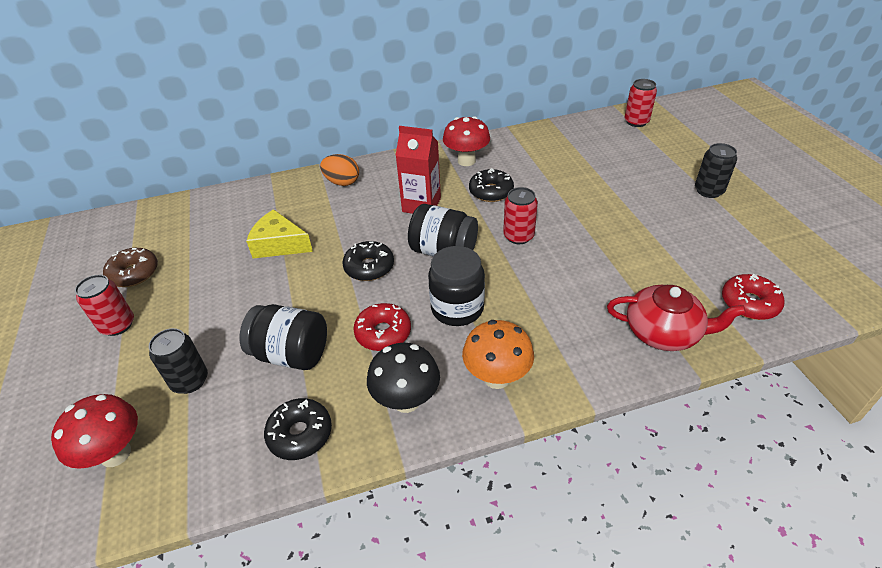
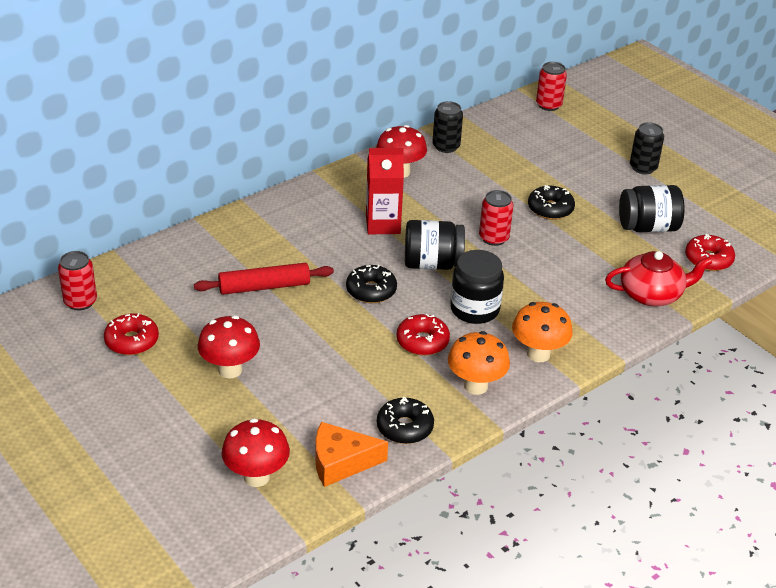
camera: 25 degrees left, 5 degrees down
red can [75,275,134,336] -> red can moved to [58,251,97,311]
brown donut [103,248,158,287] -> red donut [104,313,159,355]
black can [149,328,208,394] -> black can moved to [432,101,463,153]
black jar [240,304,327,370] -> black jar moved to [619,185,685,232]
yellow cheese [246,209,313,258] -> red rolling pin [194,263,334,295]
orange egg [320,154,359,186] -> none
black mushroom [367,343,440,413] -> orange mushroom [448,331,510,395]
black donut [469,168,514,202] -> black donut moved to [528,185,575,220]
none -> red mushroom [198,316,260,379]
none -> orange cheese [316,422,388,487]

